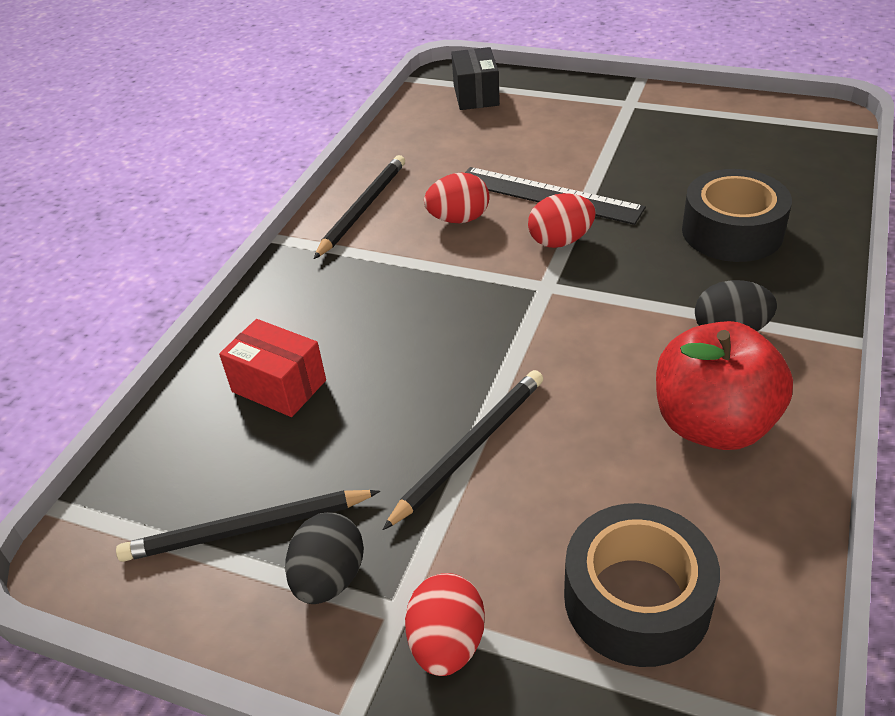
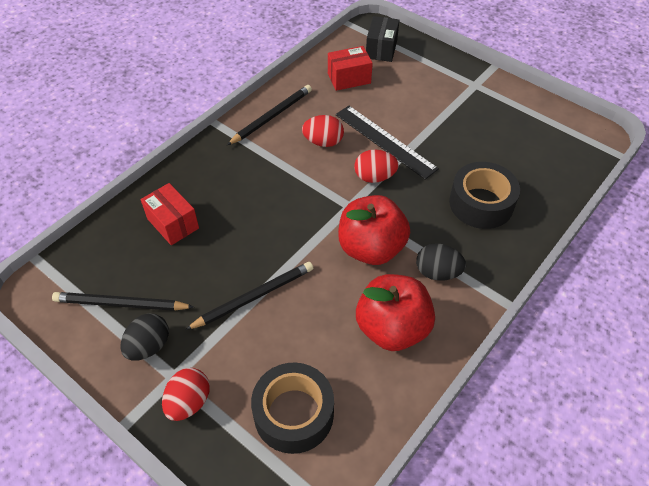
camera: 15 degrees right, 10 degrees up
none -> red box [328,46,373,91]
none -> red apple [338,195,410,265]

